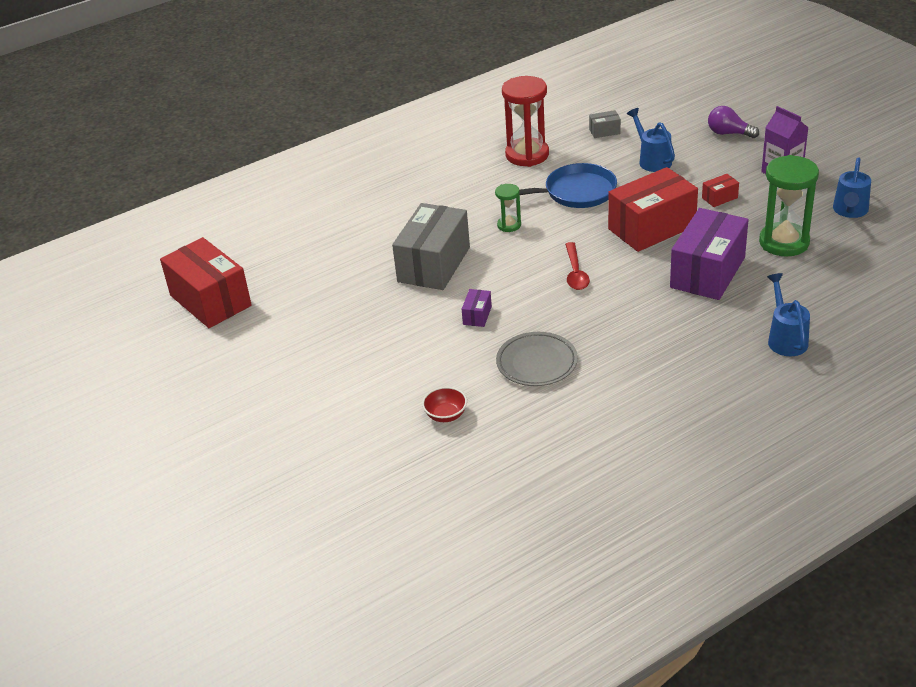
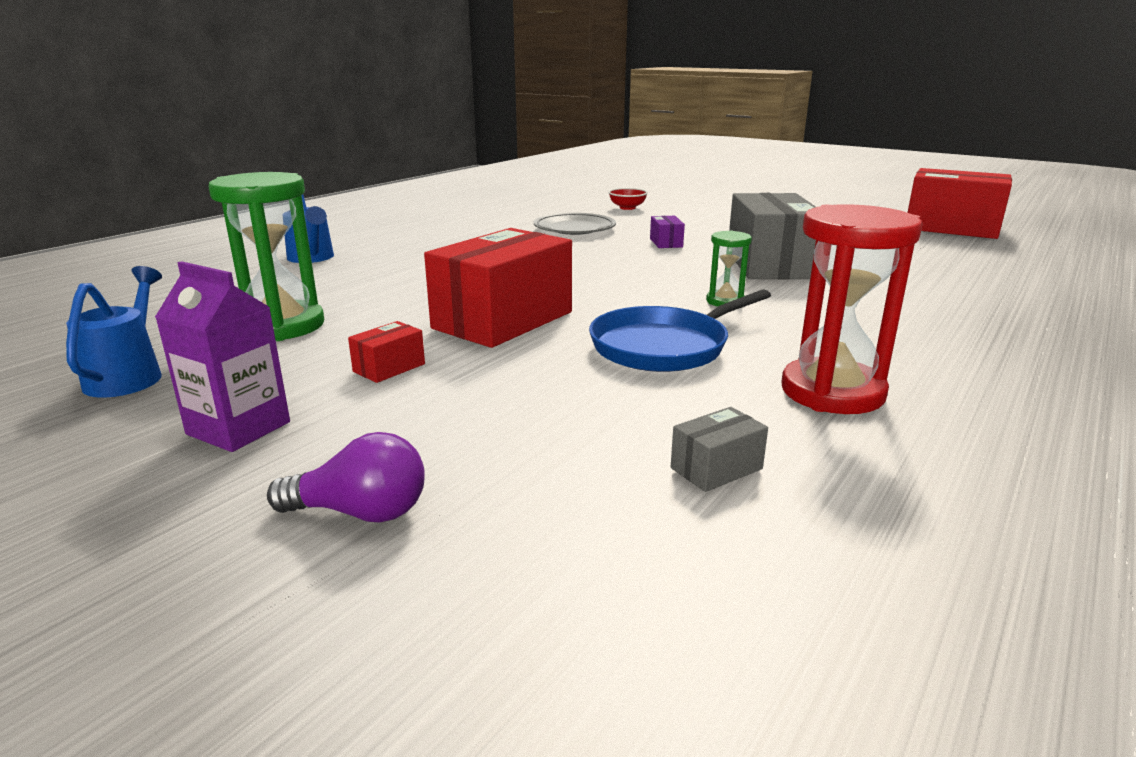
camera: 155 degrees right, 15 degrees down
red spoon [565,242,590,290] -> none
blue watering can [627,108,675,172] -> none
purple box [670,208,748,300] -> none

